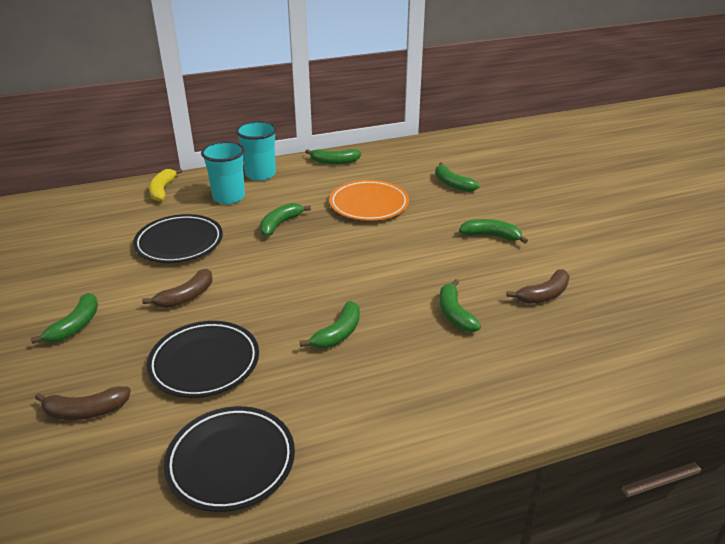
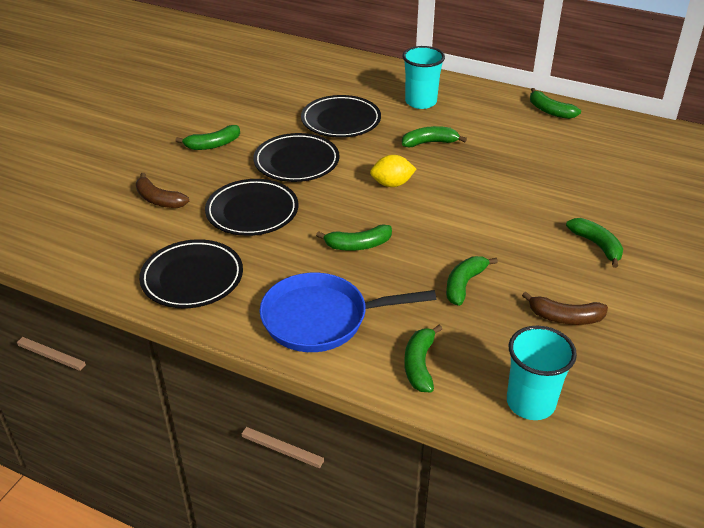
camera: 45 degrees right, 5 degrees up
brown banana [142,269,213,308] -> black plate [253,133,340,182]
yellow banana [149,168,182,202] -> none
turquoise cup [236,121,277,181] -> turquoise cup moved to [507,326,577,420]
orange plate [329,180,409,221] -> none
green banana [435,162,479,192] -> green banana moved to [404,325,442,392]
none -> blue pan [260,273,436,352]
none -> yellow lemon [370,155,416,187]

